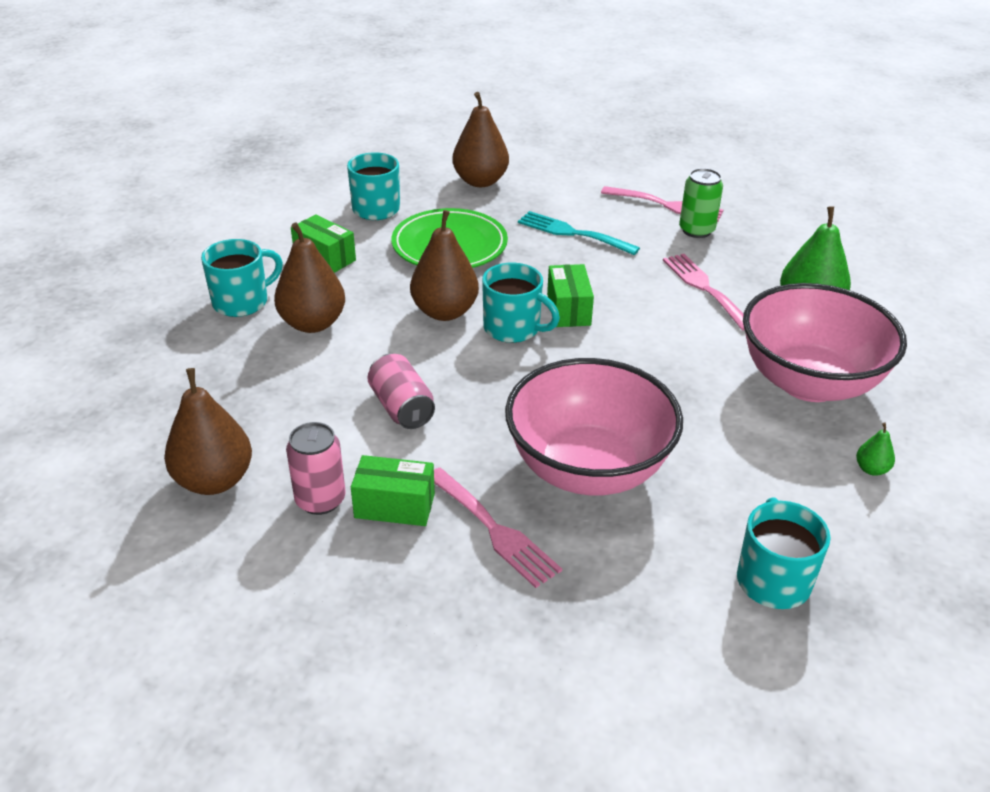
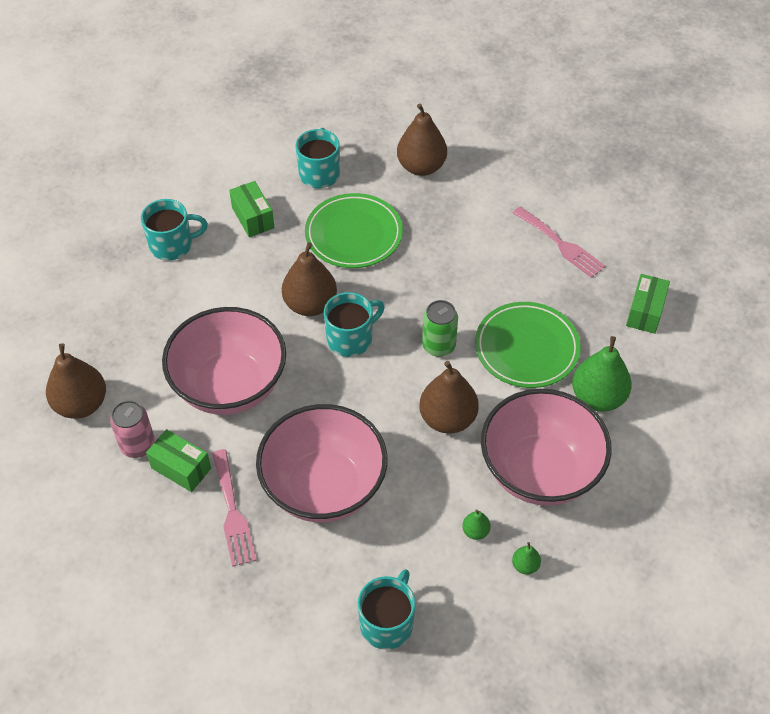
camera: 25 degrees right, 15 degrees up
brown pear [274,222,345,333] -> brown pear moved to [419,361,479,434]
pink can [367,354,435,429] -> pink bowl [162,307,286,415]
turquoise mug [482,263,560,343] -> turquoise mug turned 90 degrees counterclockwise [324,292,385,357]
turquoise fork [518,211,640,255] -> none
green box [547,264,594,327] -> green box moved to [626,274,670,334]
pink fork [663,254,745,330] -> green plate [475,302,581,388]
green can [679,168,723,238] -> green can moved to [422,300,458,357]
none -> green pear [462,509,491,540]

